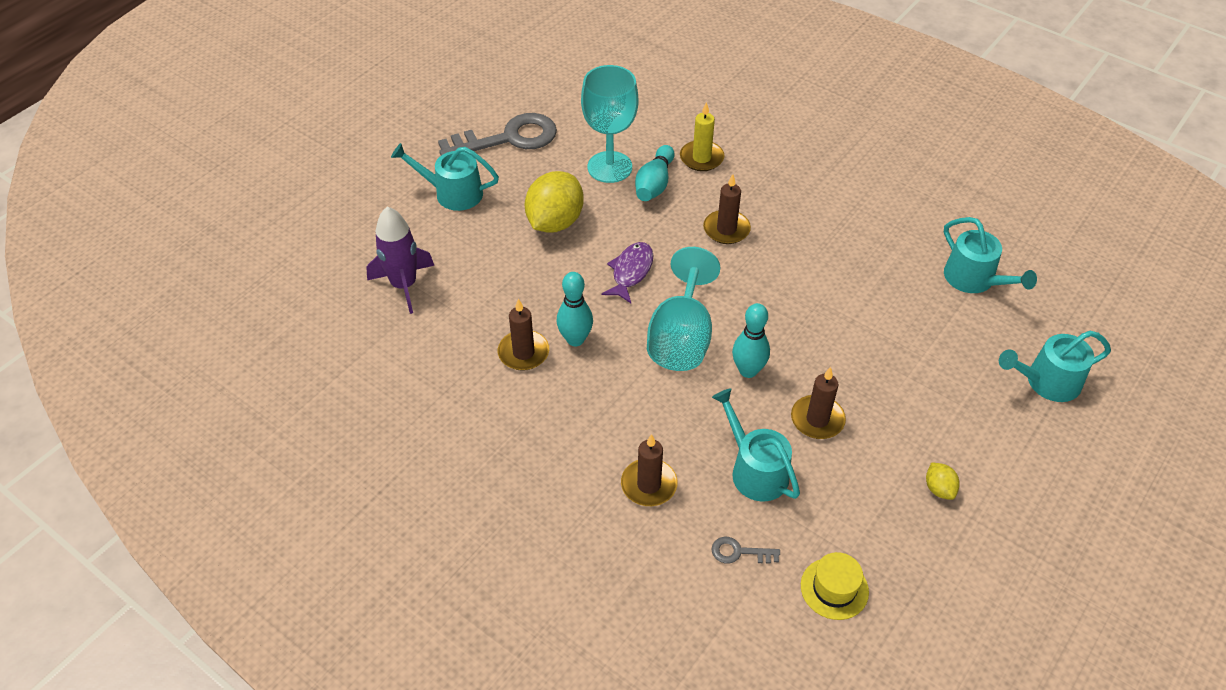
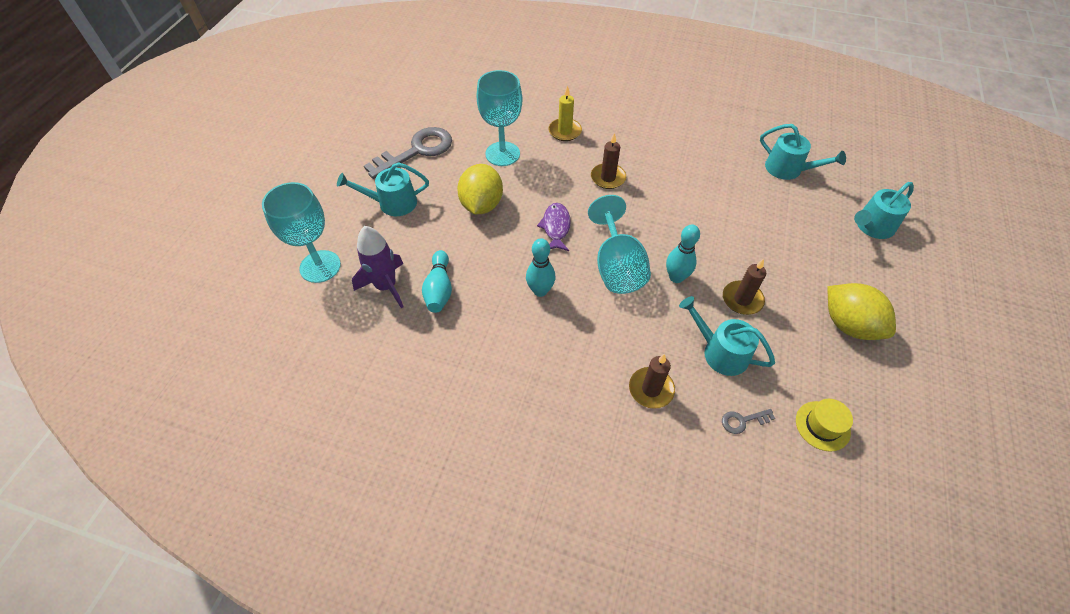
camera: 20 degrees left, 5 degrees up
brown candle [498,299,549,371] -> none
turquoise bowling pin [635,145,675,201] -> turquoise bowling pin moved to [422,250,452,313]
yellow lemon [926,462,960,500] -> yellow lemon [828,283,896,340], size x2.20
none -> turquoise goblet [262,182,341,283]

